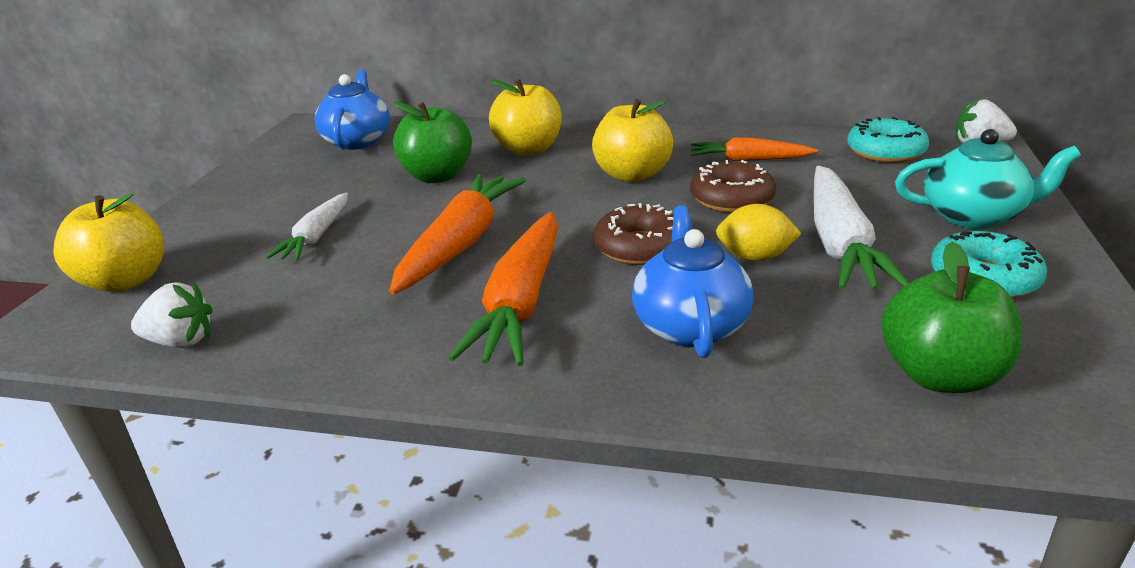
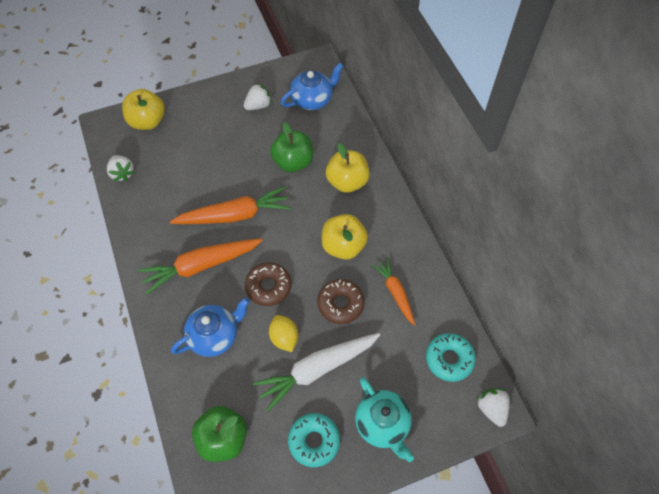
camera: 55 degrees right, 30 degrees up
white carrot [266,193,348,261] -> none
none -> white strawberry [244,83,272,110]

